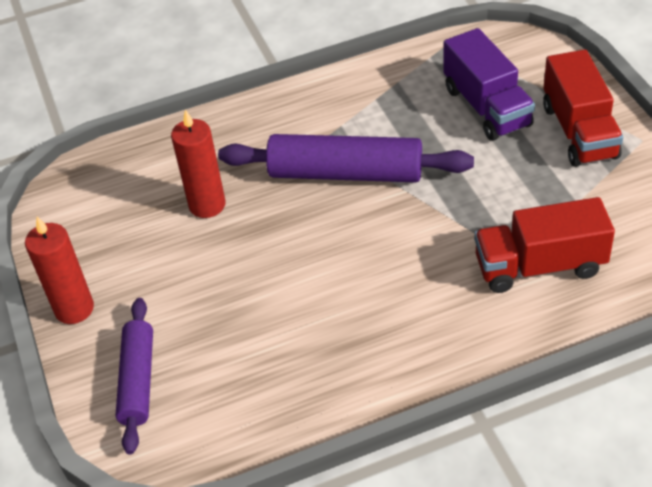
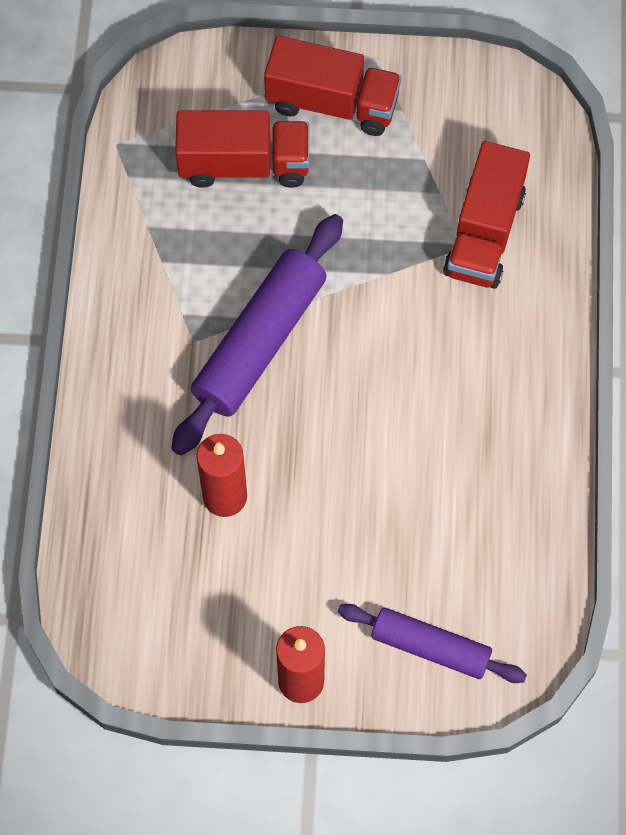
camera: 70 degrees left, 20 degrees up
purple truck [443,28,535,141] -> red truck [175,111,309,188]

